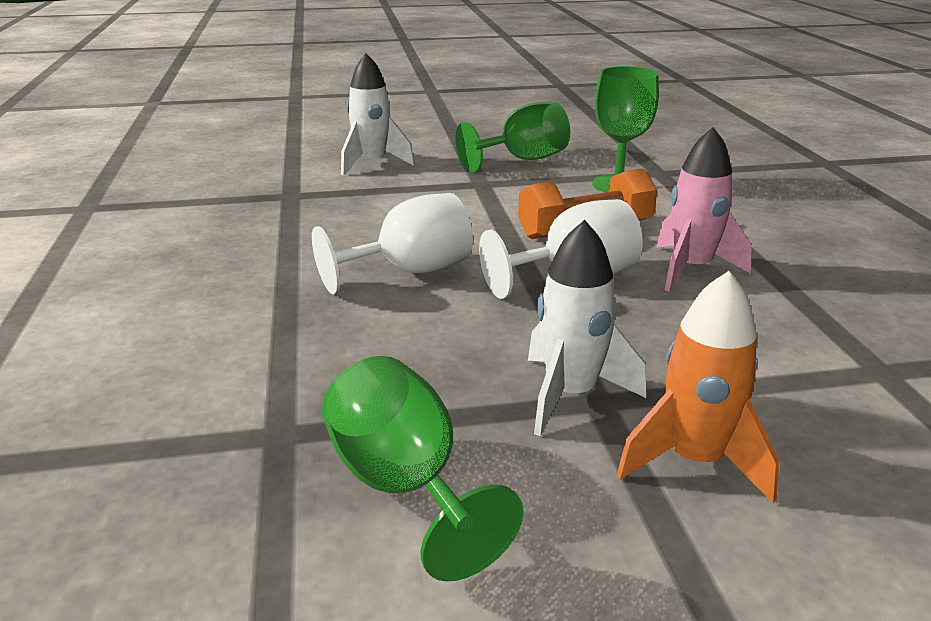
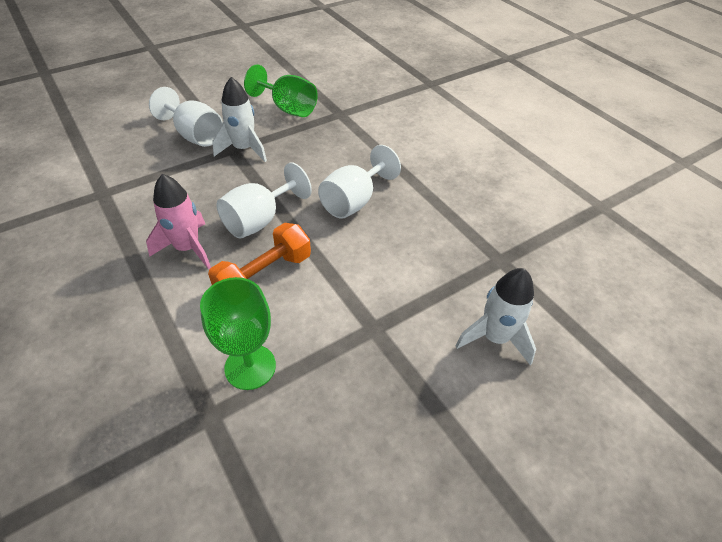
camera: 155 degrees right, 20 degrees up
green goblet [455,102,570,172] -> none
orange rocket [617,271,780,503] -> white goblet [149,87,223,147]

